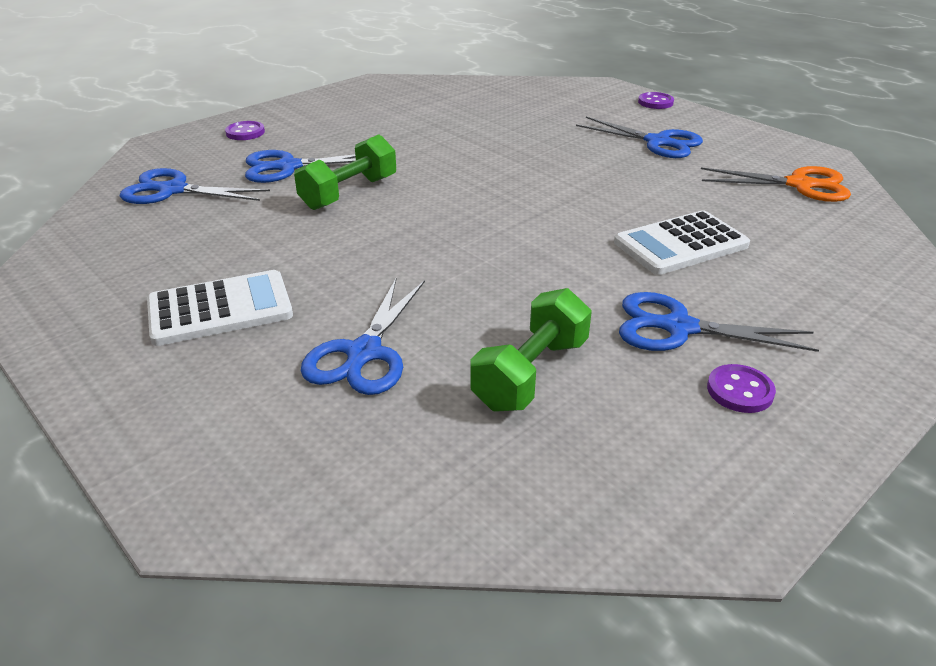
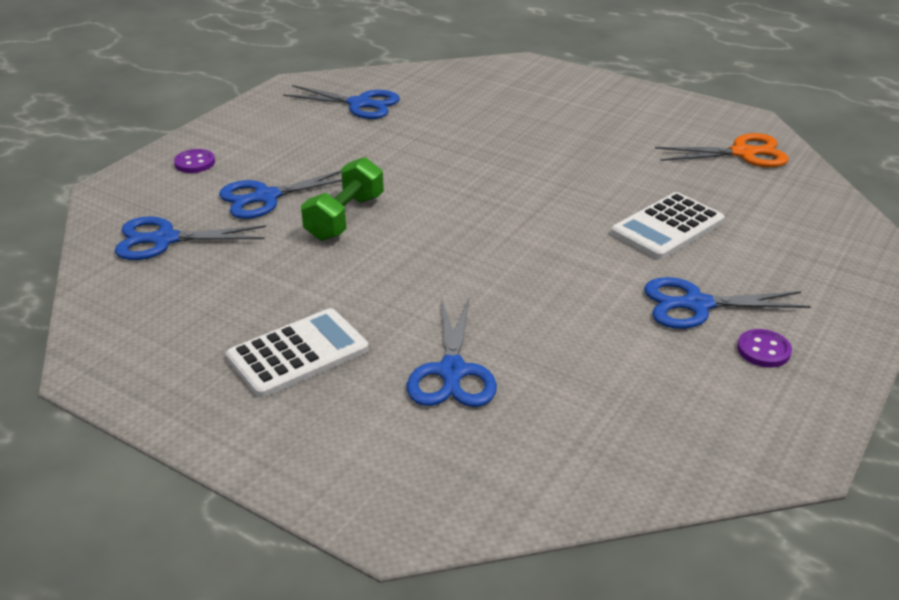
camera: 15 degrees left, 0 degrees up
green dumbbell [470,288,592,412] -> none
blue scissors [576,117,703,158] -> blue scissors moved to [283,85,400,119]
purple button [638,92,674,109] -> none

